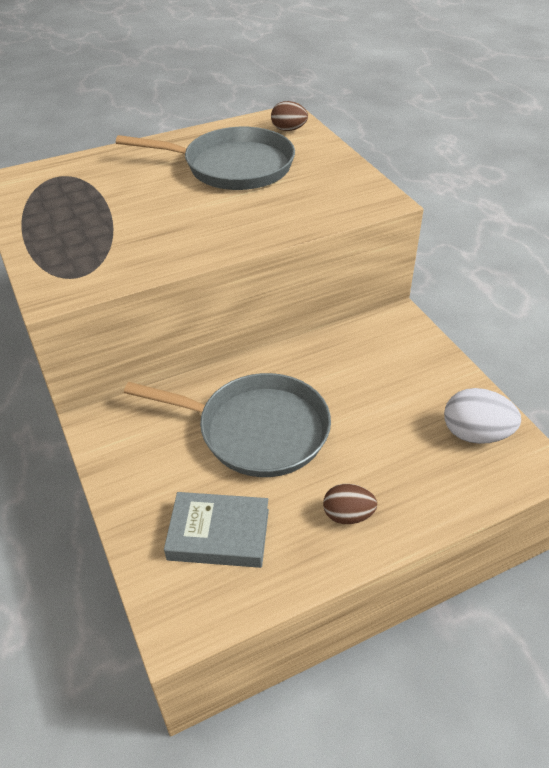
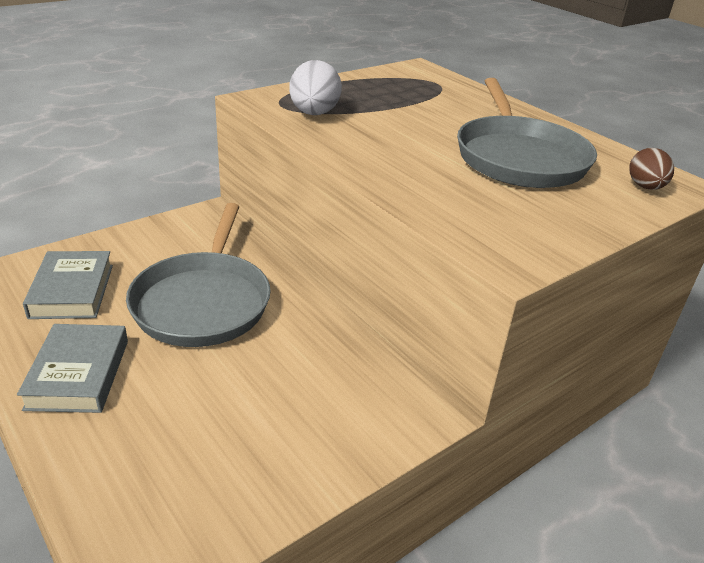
camera: 75 degrees right, 10 degrees down
brown egg [323,484,377,524] -> grey book [17,324,128,413]
white egg [444,388,521,444] -> white egg moved to [289,60,342,115]

